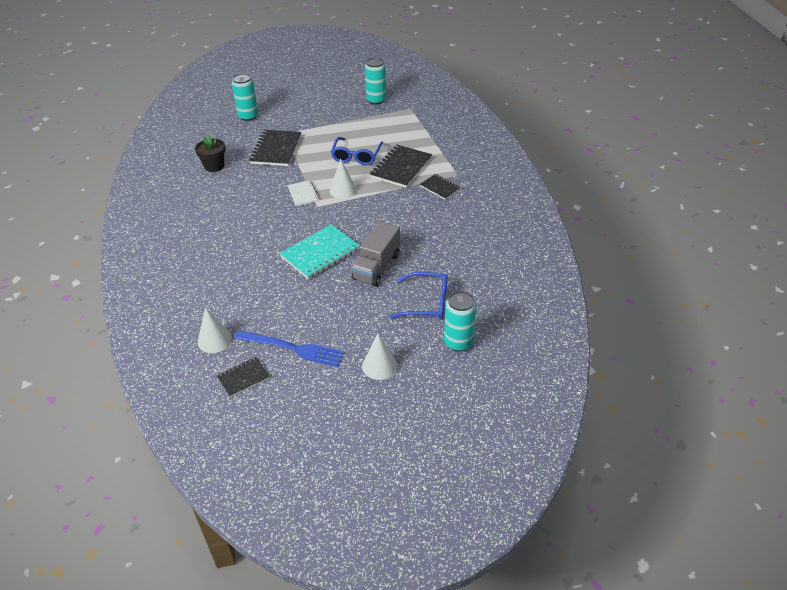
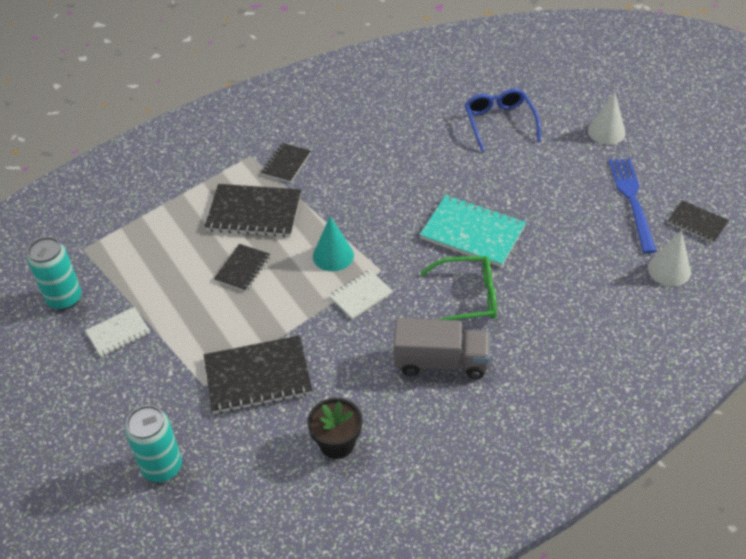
camera: 110 degrees left, 5 degrees up
white cone [329,159,357,199] -> turquoise cone [313,216,354,271]
blue glasses [331,137,383,165] -> black notebook [214,244,270,292]
grey truck [351,221,400,287] -> grey truck moved to [394,318,490,379]
turquoise can [444,291,477,352] -> none
none -> white notebook [85,307,150,357]
none -> green glasses [420,256,497,320]

